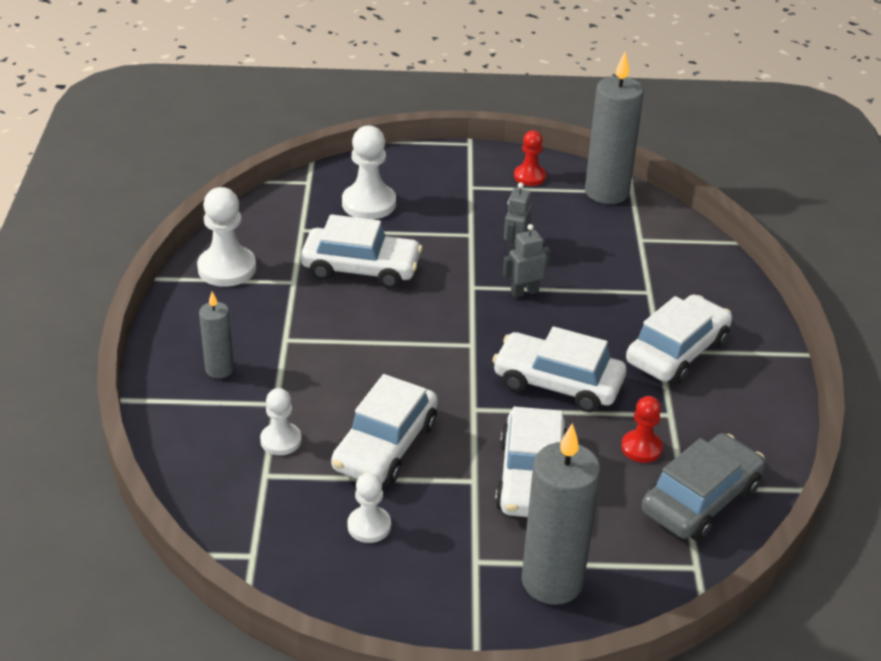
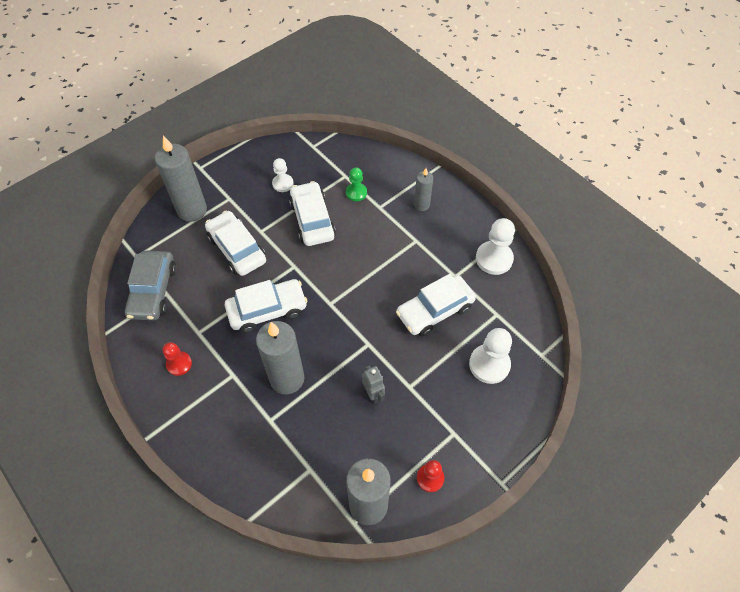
camera: 140 degrees right, 20 degrees up
white pawn [260,388,302,455] -> green pawn [346,167,367,201]
grey robot [503,224,550,298] -> none
red pawn [621,396,663,463] -> red pawn moved to [162,342,192,376]
white car [626,295,732,384] -> none
none -> grey candle [256,321,305,395]

